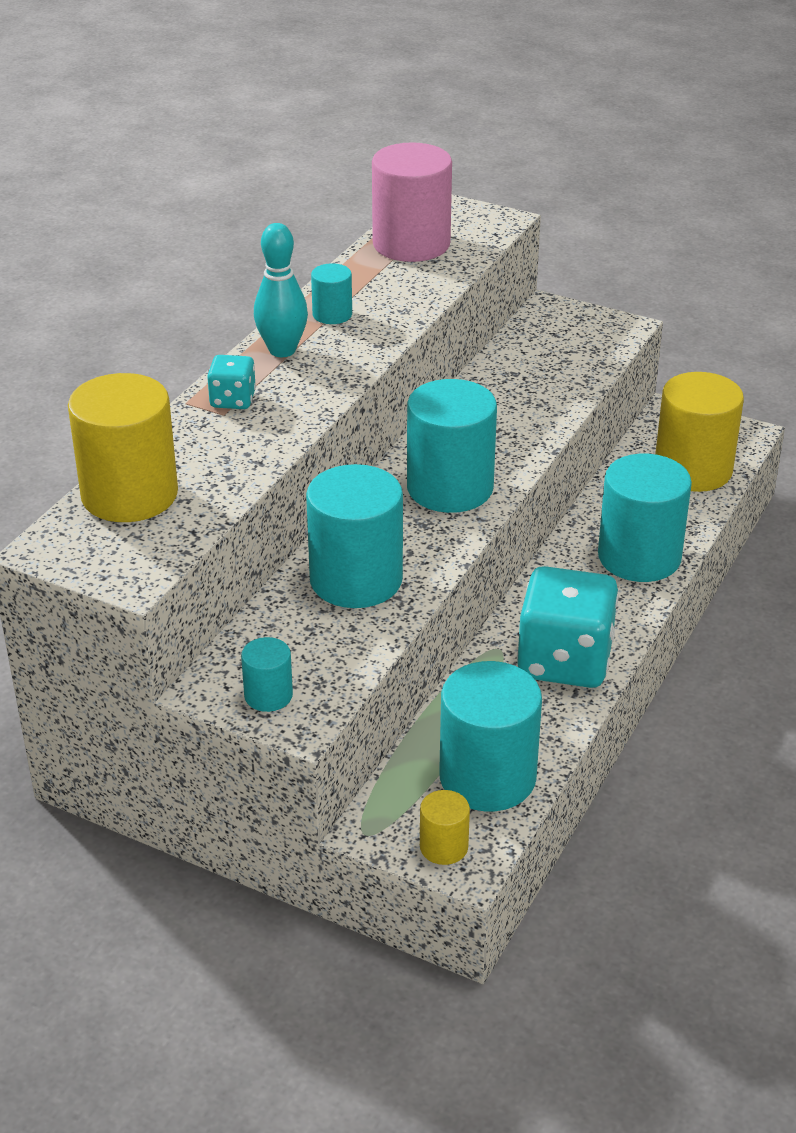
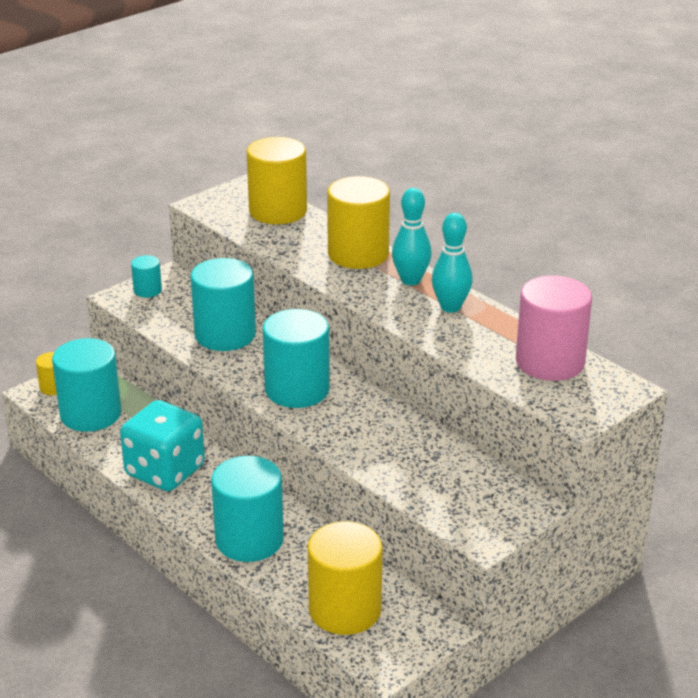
camera: 110 degrees right, 5 degrees down
turquoise dice [207,355,256,409] -> yellow cylinder [327,176,390,269]
turquoise cylinder [311,263,352,324] -> turquoise bowling pin [432,213,473,313]

